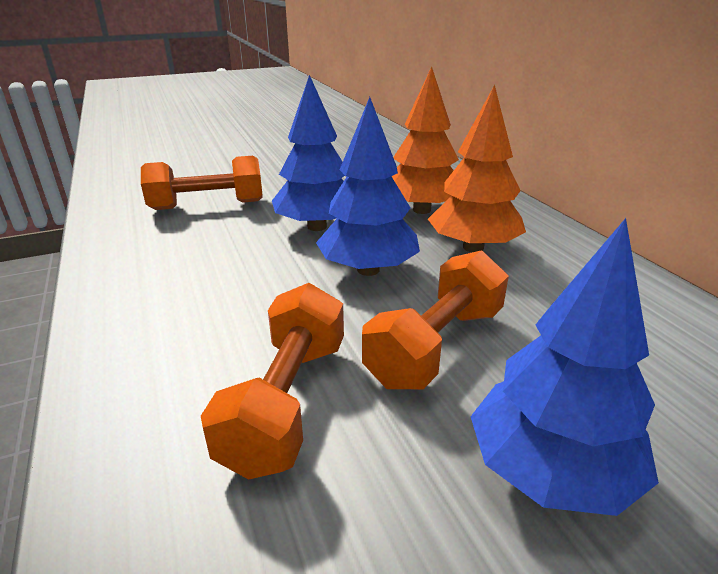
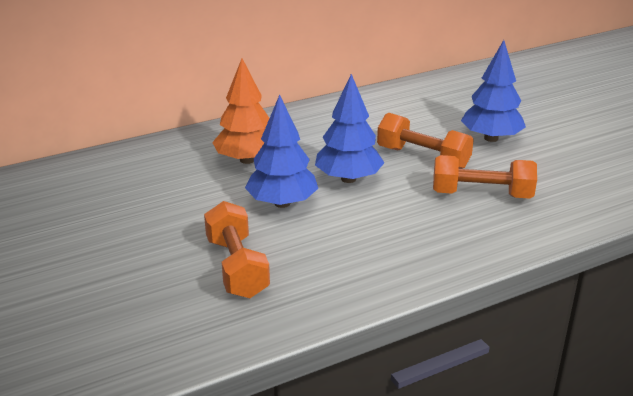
camera: 95 degrees left, 0 degrees up
orange tree [428,85,526,252] -> none

